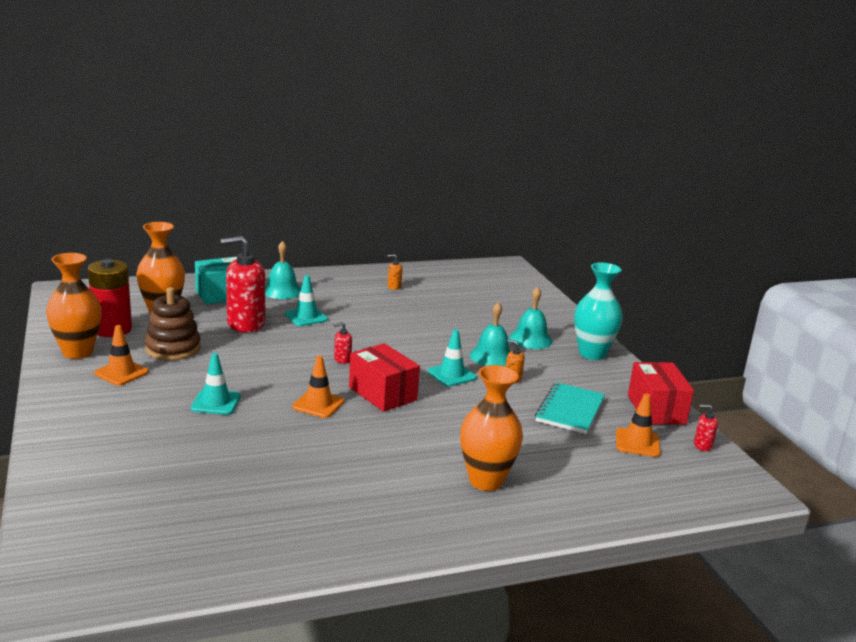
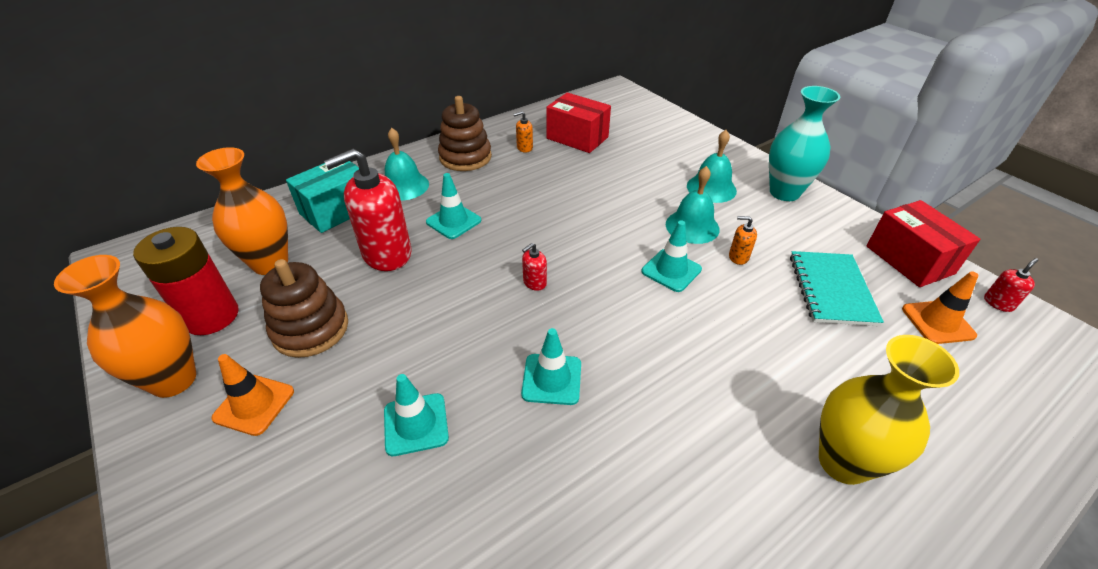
camera: 15 degrees left, 20 degrees up
orange traffic cone [292,355,344,418] -> turquoise traffic cone [521,328,581,405]
red box [349,343,420,412] -> red box moved to [546,93,611,153]
orange vase [460,365,523,491] -> yellow vase [819,335,959,485]
red soap dispenser [694,404,718,451] -> red soap dispenser turned 150 degrees clockwise [984,258,1038,312]
none -> brown stacking toy [438,96,492,171]

